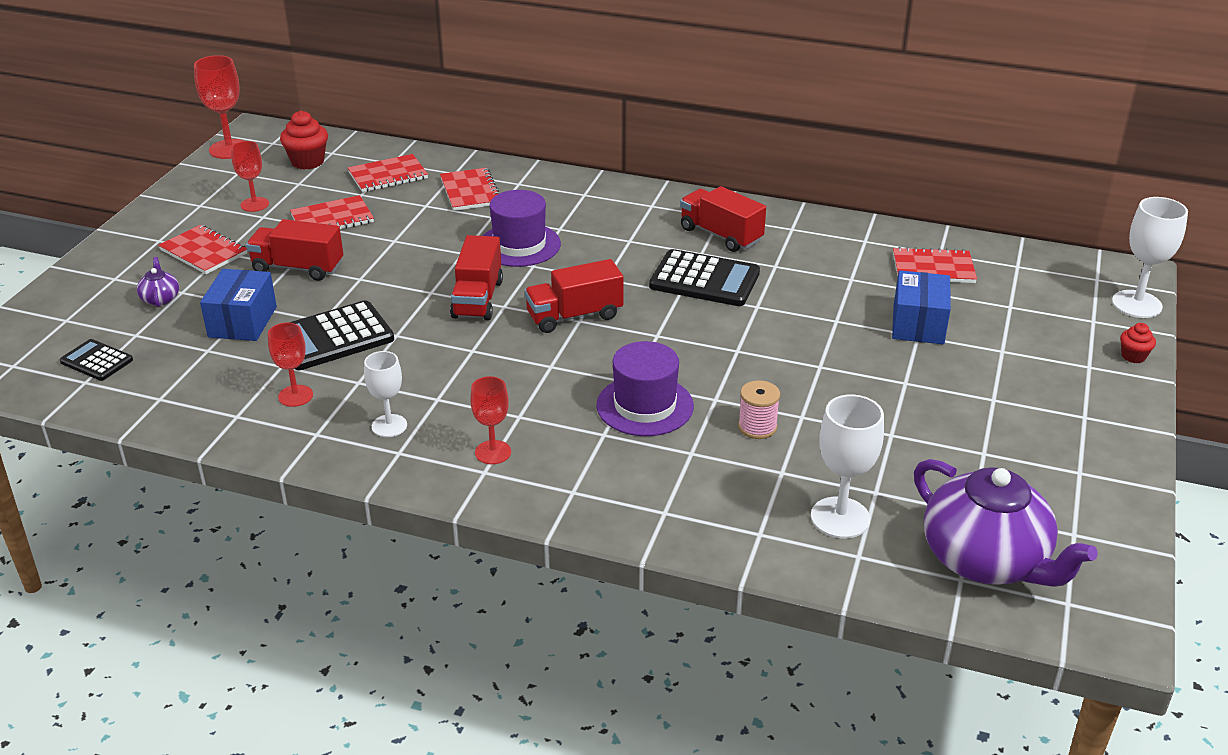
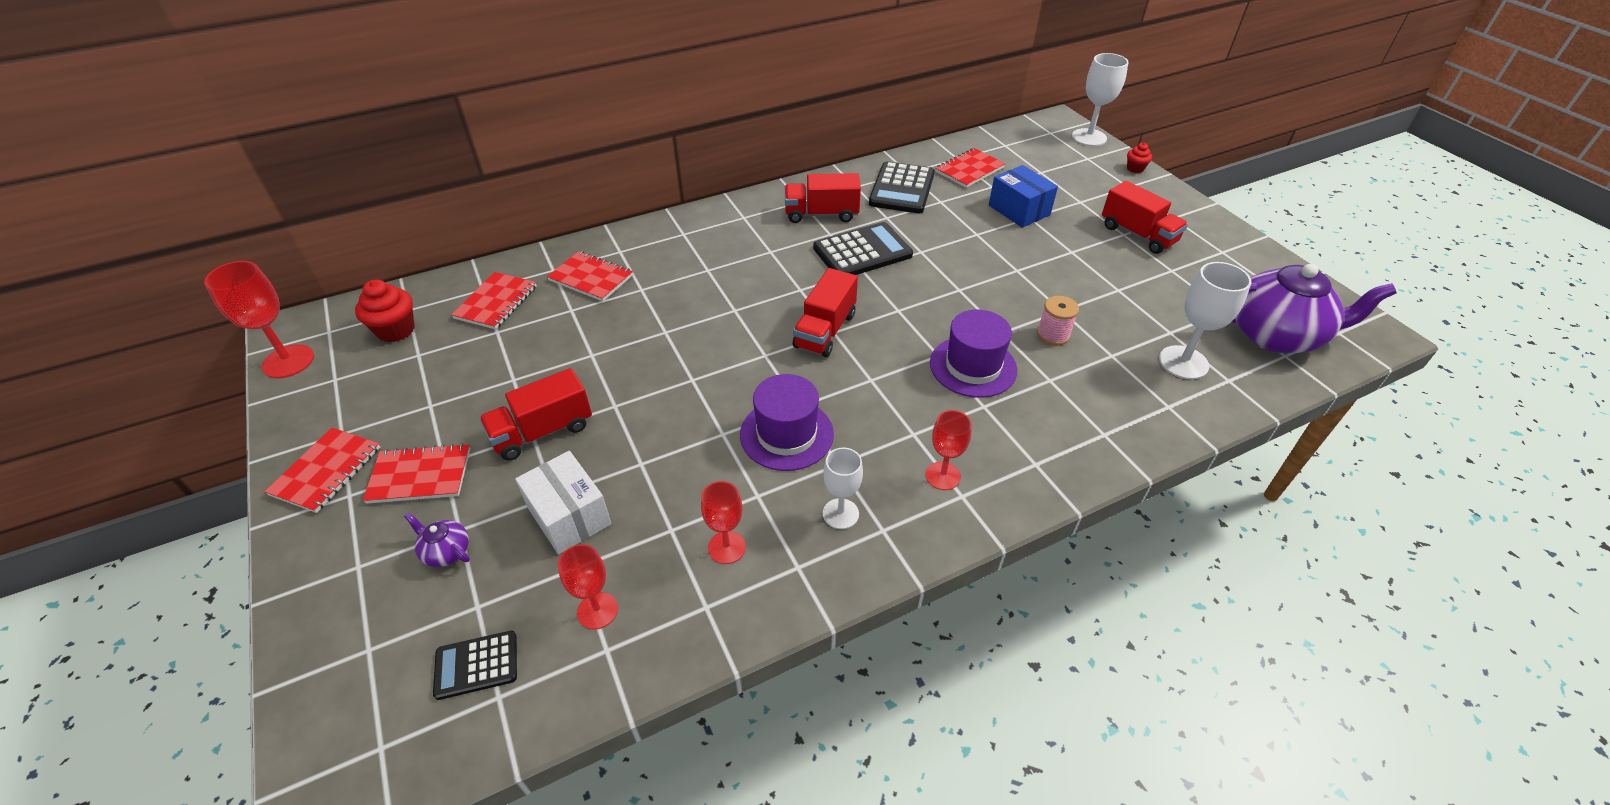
camera: 45 degrees left, 10 degrees up
blue box [200,269,277,341] -> white box [515,451,612,554]
red goblet [231,141,269,212] -> red goblet moved to [558,544,618,629]
black calculator [289,300,394,370] -> black calculator moved to [869,161,935,213]
red notebook [290,195,374,229] -> red notebook moved to [264,428,381,513]
red truck [450,235,503,320] -> red truck moved to [1102,181,1188,254]
purple hat [483,190,561,267] -> purple hat moved to [740,374,834,471]

